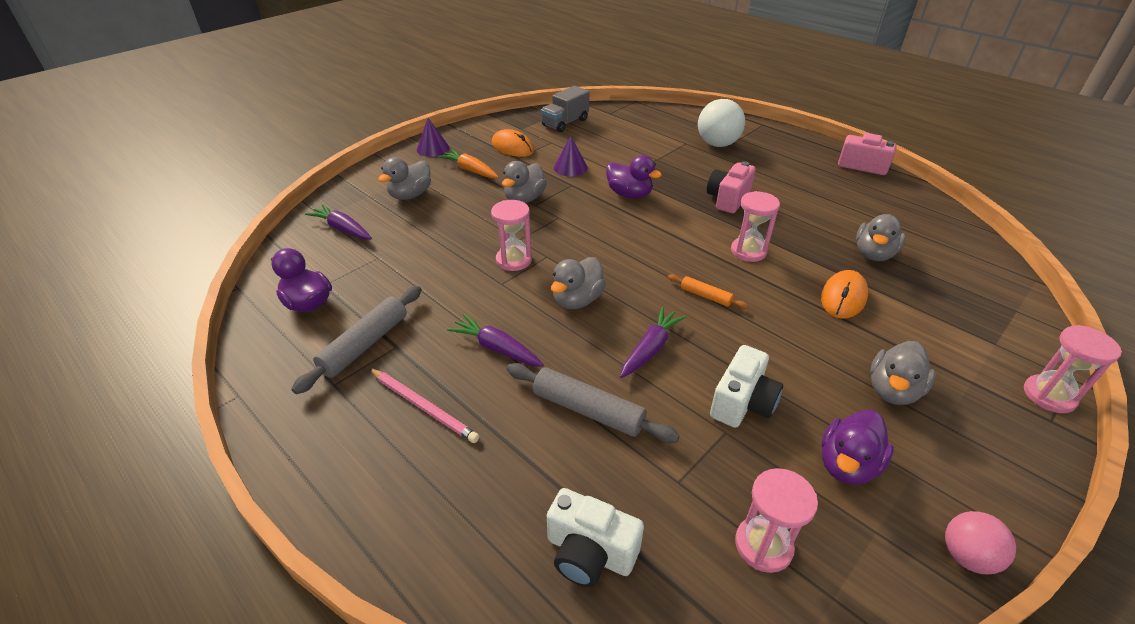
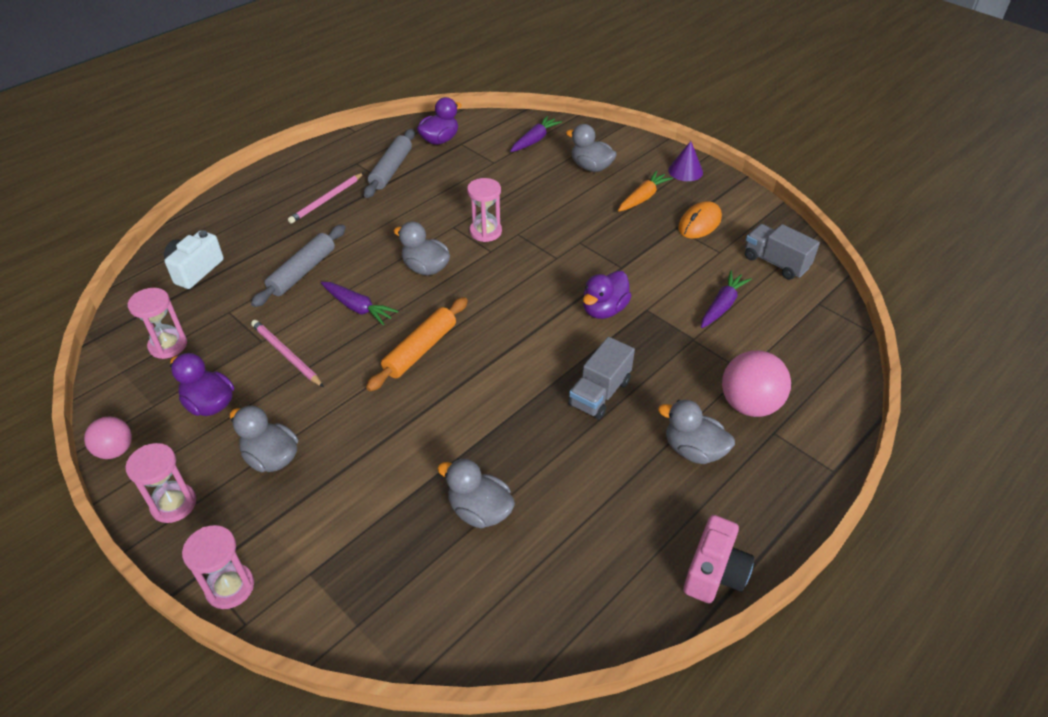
camera: 90 degrees right, 5 degrees up
grey rolling pin [291,286,422,394] -> grey rolling pin turned 75 degrees clockwise [364,129,415,198]
purple carrot [447,314,544,367] -> purple carrot moved to [701,271,752,328]
grey duck [502,161,547,203] -> grey duck moved to [658,400,735,464]
purple cone [554,136,588,176] -> none
orange rolling pin [668,274,748,309] -> orange rolling pin [366,297,468,391], size x1.82
white ball [698,99,745,147] -> pink ball [722,350,791,417]
pink camera [707,161,756,213] -> grey truck [568,337,635,419]
white camera [710,345,783,428] -> pink pencil [251,320,324,387]
pink hourglass [731,191,780,262] -> pink hourglass moved to [125,443,196,523]
orange mouse [821,270,868,319] -> none

